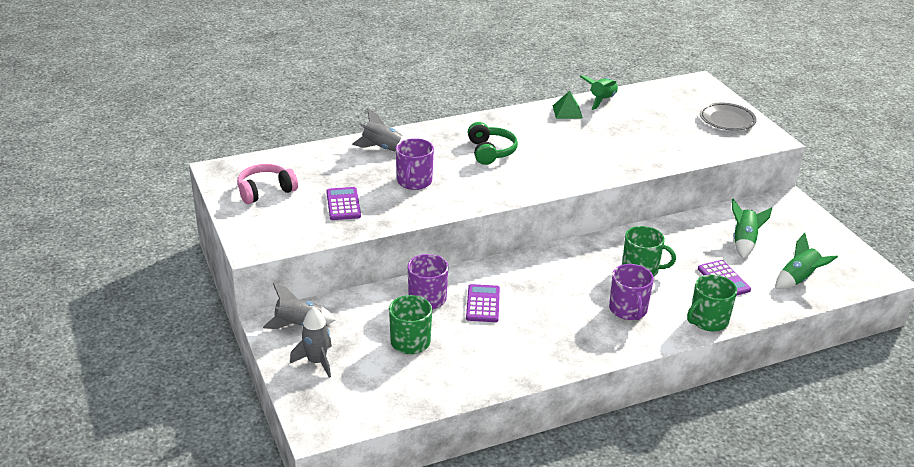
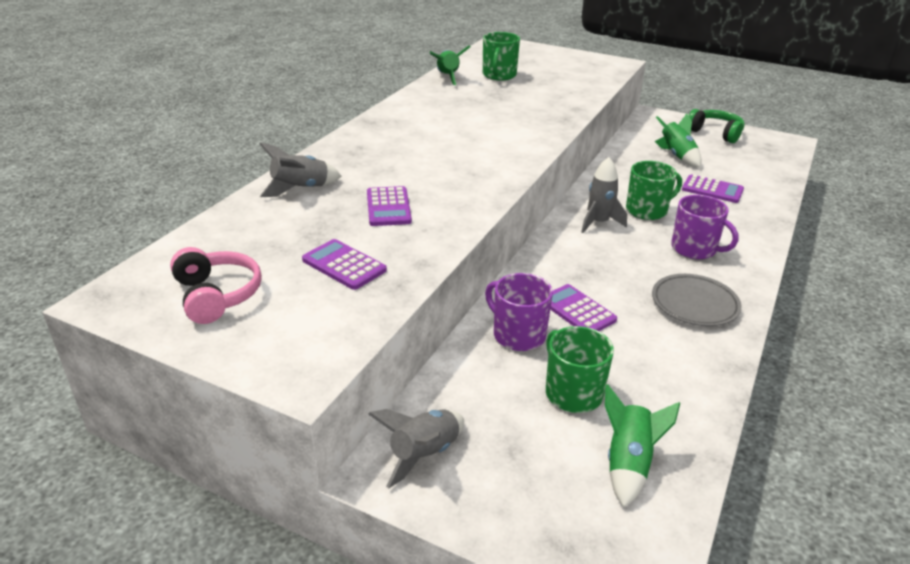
camera: 40 degrees left, 0 degrees up
pink headphones [237,164,298,204] -> pink headphones turned 135 degrees clockwise [170,247,262,324]
grey rocket [290,307,332,378] -> grey rocket moved to [581,157,627,233]
purple mug [396,138,434,190] -> purple calculator [367,186,412,226]
green headphones [468,122,518,165] -> green headphones moved to [688,109,744,143]
green pyramid [553,91,583,119] -> none
green mug [687,275,737,331] -> green mug moved to [483,32,520,80]
grey plate [700,103,757,131] -> grey plate moved to [652,274,742,326]
green rocket [775,233,838,289] -> green rocket moved to [605,384,680,508]

